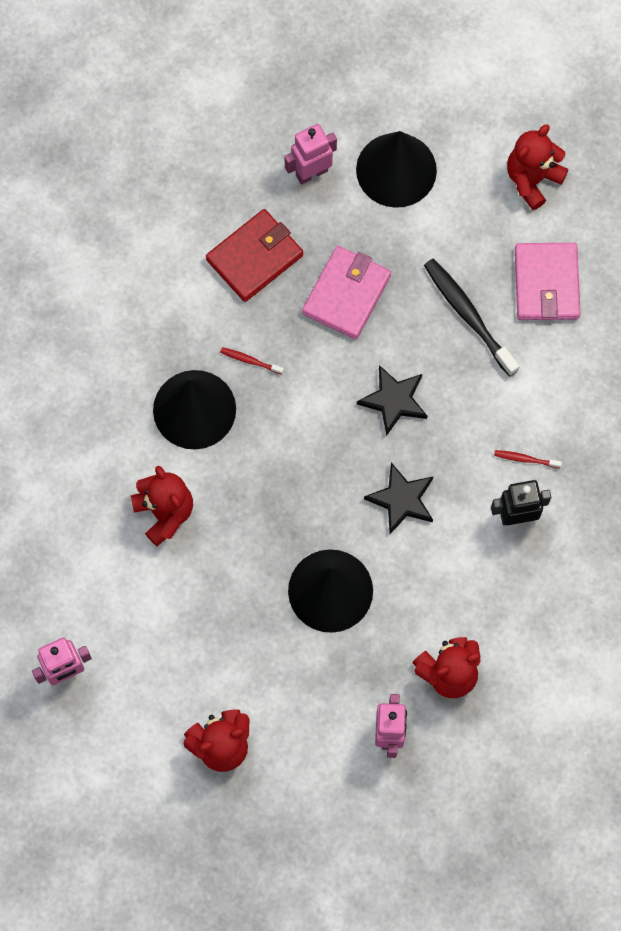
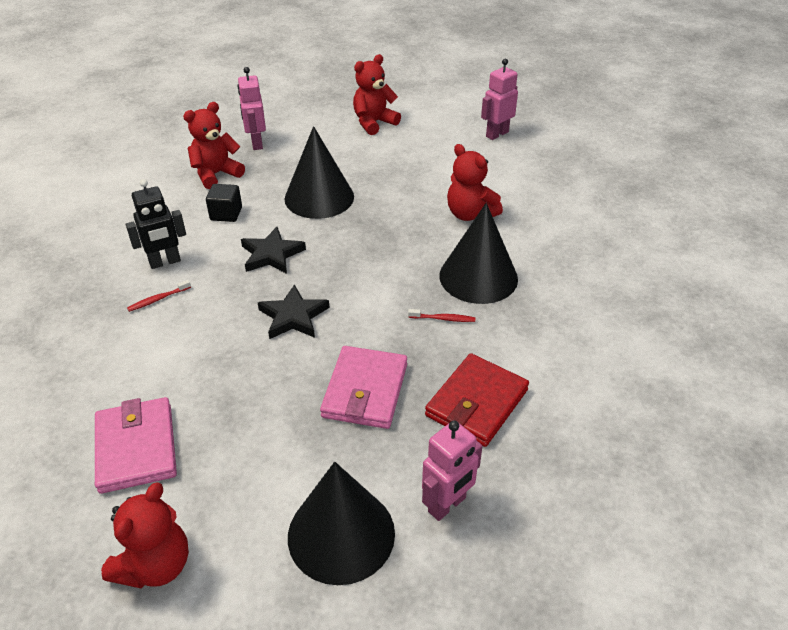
camera: 165 degrees right, 30 degrees down
black toothbrush [424,259,520,377] -> none
red toothbrush [494,450,562,468] -> red toothbrush turned 150 degrees clockwise [127,280,191,312]
none -> black cube [206,184,242,222]

